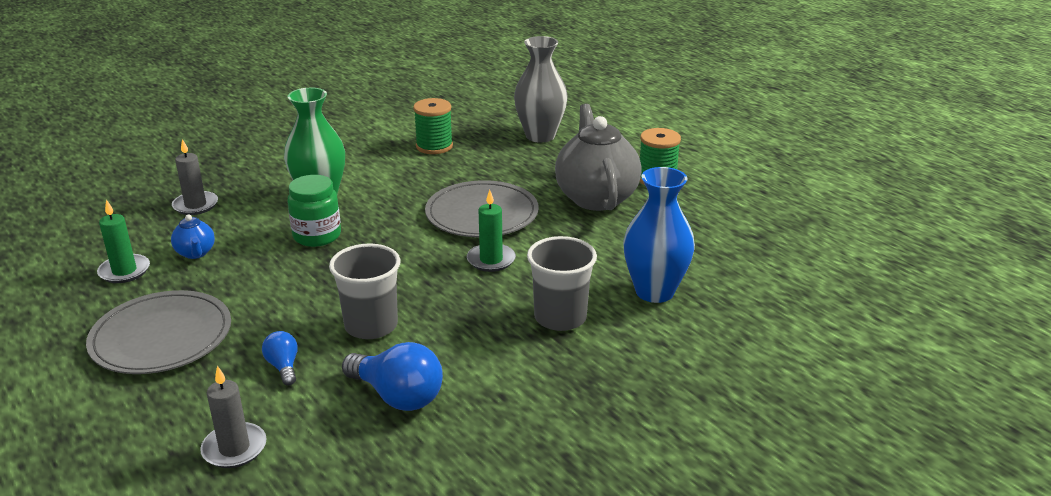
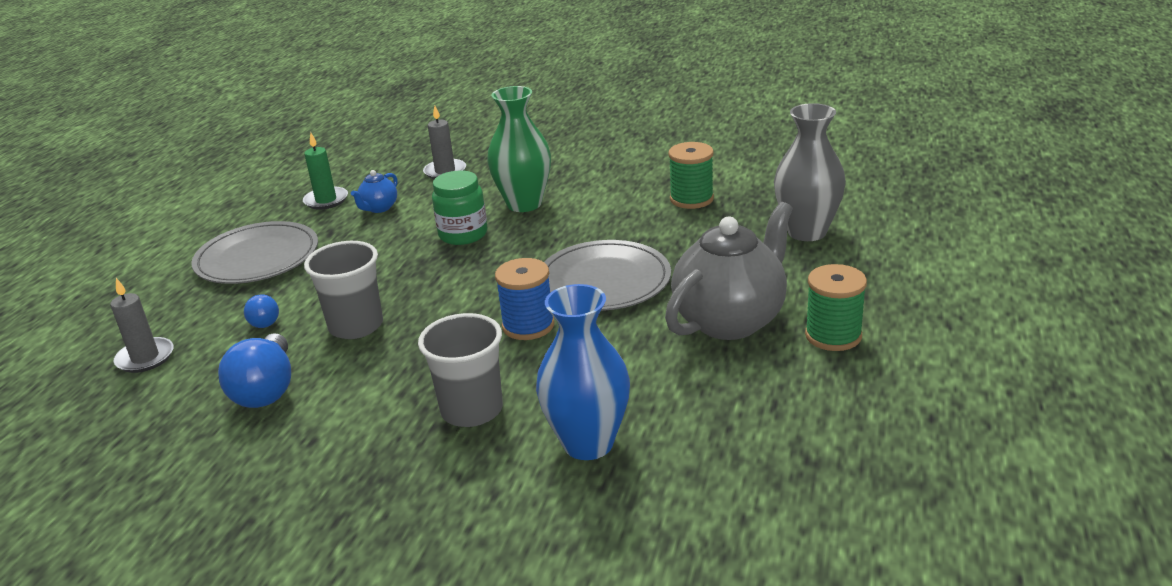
camera: 55 degrees right, 0 degrees up
blue light bulb [262,331,298,385] -> blue light bulb turned 120 degrees clockwise [244,295,279,328]
green candle [467,190,516,272] -> blue spool [495,258,555,340]

